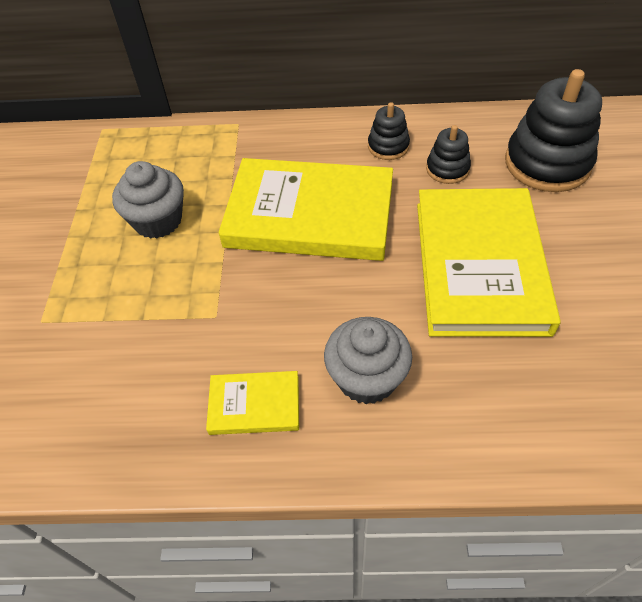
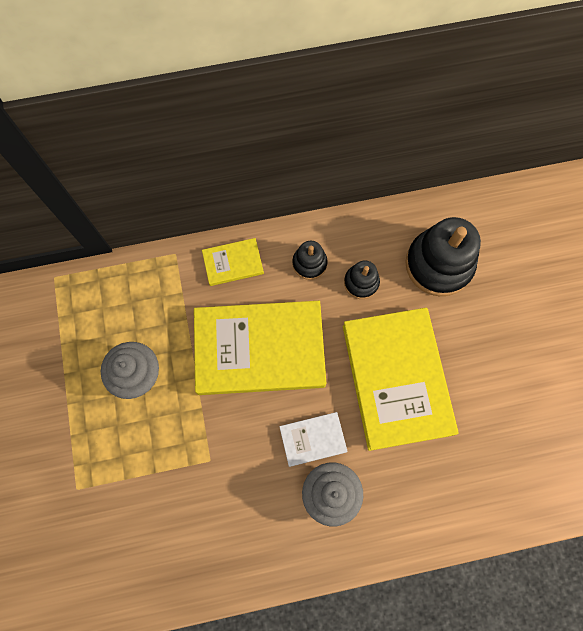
camera: 15 degrees left, 20 degrees up
yellow book [206,371,299,435] -> yellow book moved to [202,238,264,286]
none -> white book [279,412,348,467]

